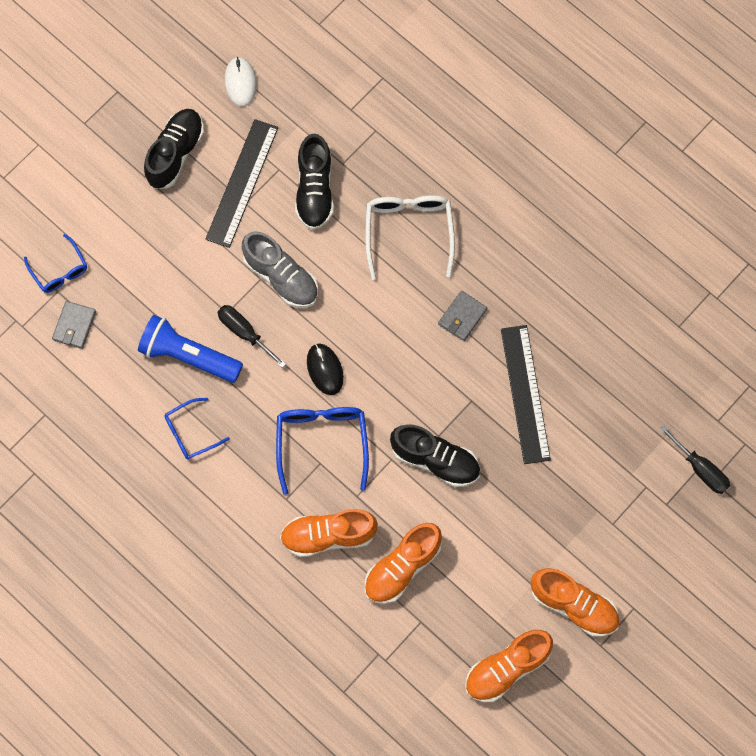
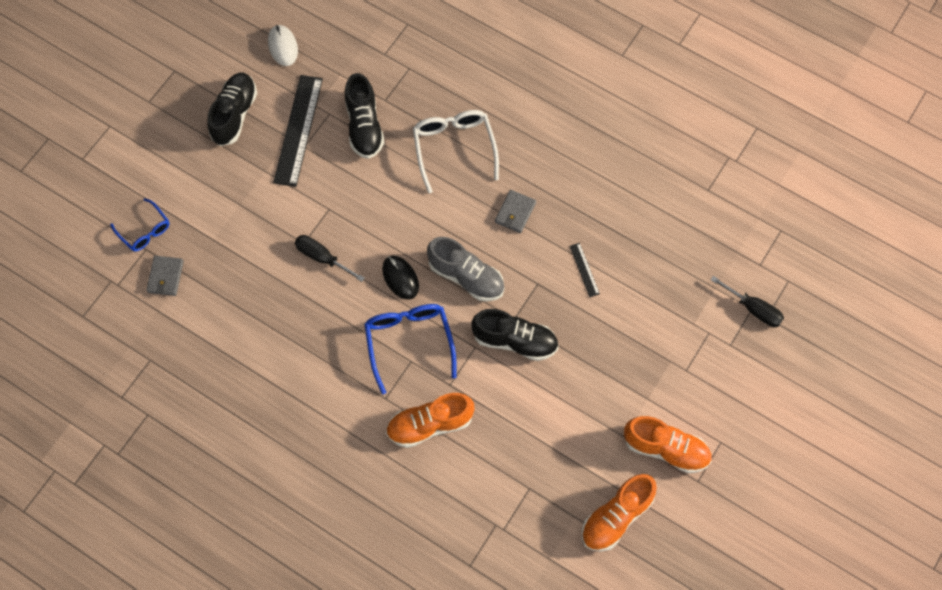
camera: 10 degrees left, 5 degrees down
blue flashlight [138,315,243,383] -> none
blue glasses [164,398,230,459] -> none
grey shoe [242,231,318,308] -> grey shoe moved to [427,237,505,301]
orange shoe [365,523,442,604] -> none
black ruler [501,325,551,464] -> black ruler [570,243,600,297], size x0.45

